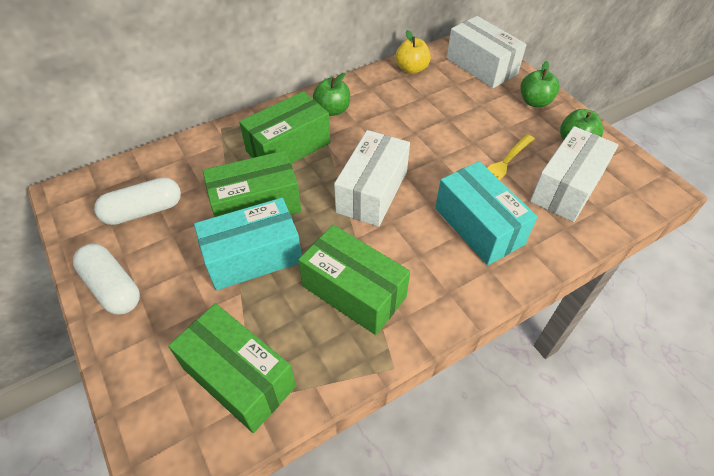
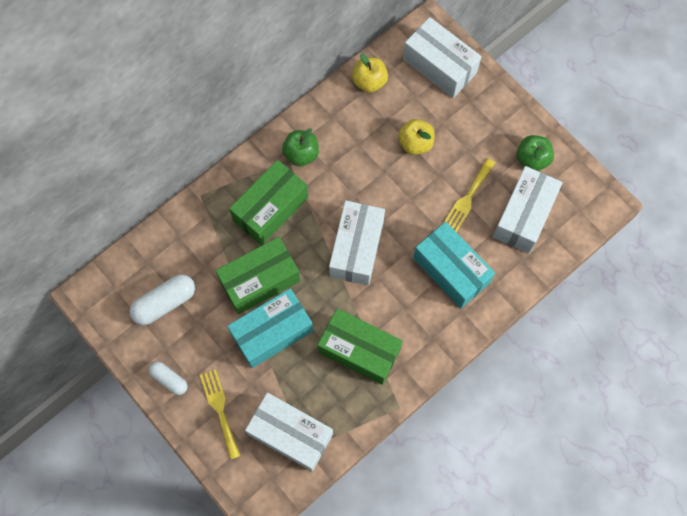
camera: 10 degrees left, 20 degrees up
white capsule [73,244,140,315] -> white capsule [149,362,187,395], size x0.62
green box [168,303,296,433] -> white box [245,393,333,471]
green apple [520,61,560,107] -> none
none -> yellow fork [200,369,241,460]
none -> yellow apple [398,119,435,155]

